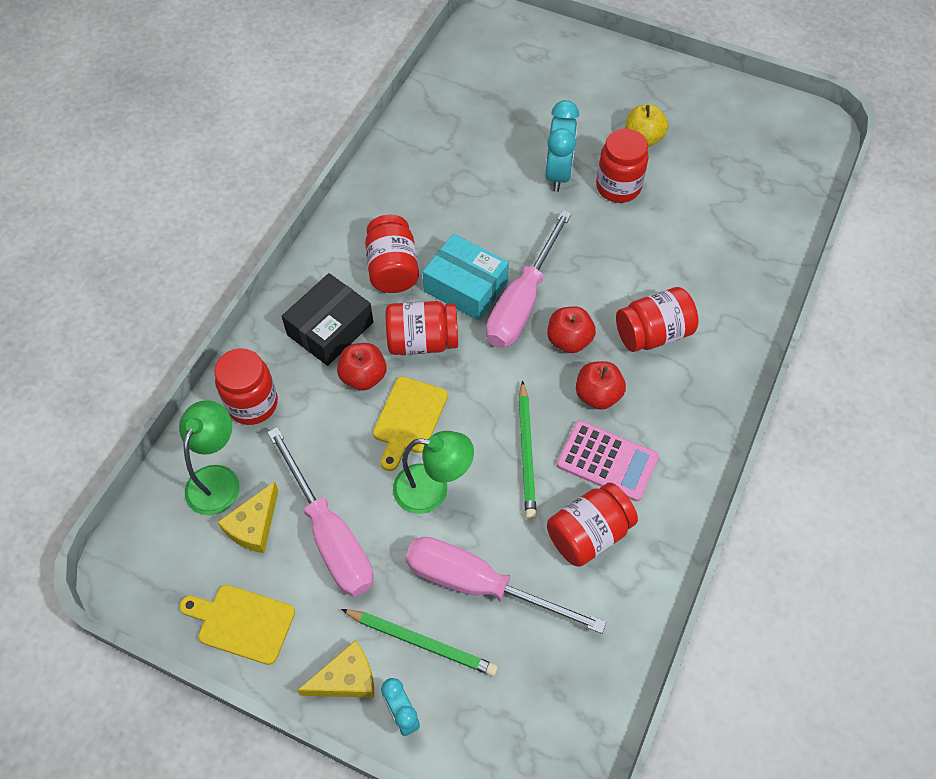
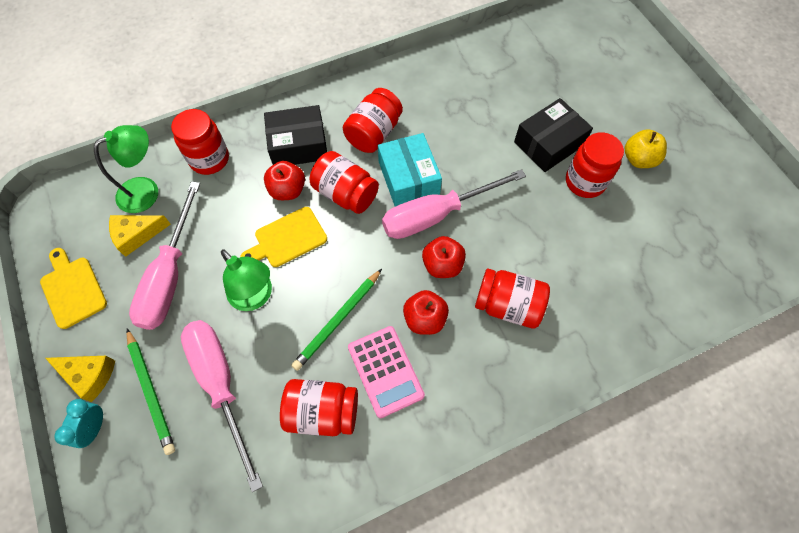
camera: 40 degrees right, 5 degrees up
turquoise clock [545,100,579,192] -> black box [514,98,593,172]

